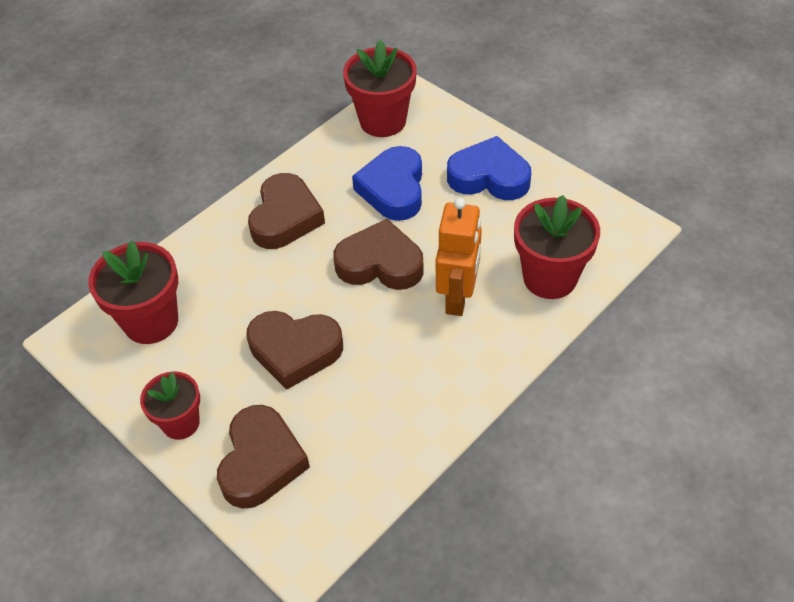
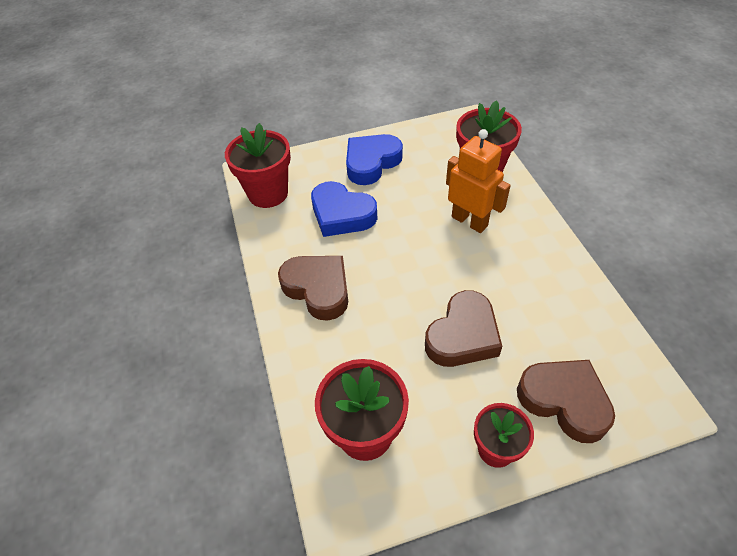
camera: 60 degrees left, 0 degrees up
brown heart [333,219,424,290] -> none

